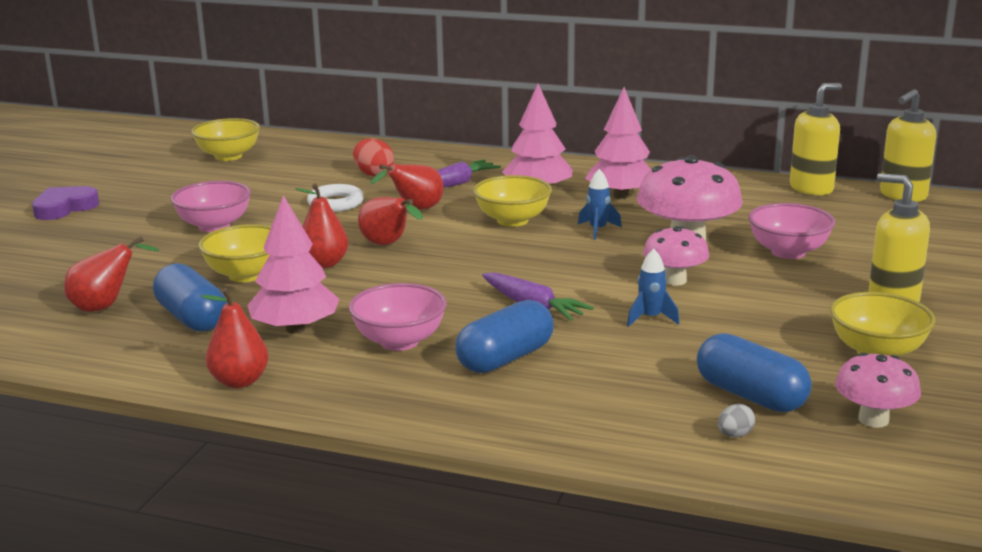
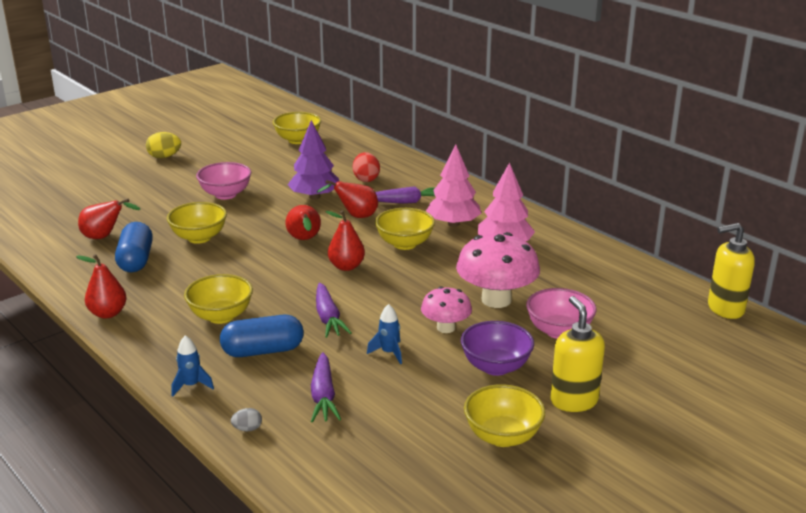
camera: 30 degrees right, 5 degrees up
purple heart [32,186,99,220] -> yellow egg [146,132,181,158]
pink tree [247,195,339,334] -> none
red pear [295,183,349,268] -> red pear moved to [325,210,365,271]
white ring [307,184,364,212] -> purple tree [288,120,339,199]
pink bowl [349,283,447,351] -> yellow bowl [184,274,253,324]
blue rocket [578,169,622,240] -> blue rocket moved to [172,335,214,397]
blue capsule [697,333,812,412] -> none
grey egg [718,404,755,437] -> grey egg moved to [231,408,262,431]
yellow soap dispenser [790,83,842,195] -> none
pink mushroom [835,353,921,428] -> none
none -> purple carrot [311,352,341,422]
none -> purple bowl [461,321,534,376]

